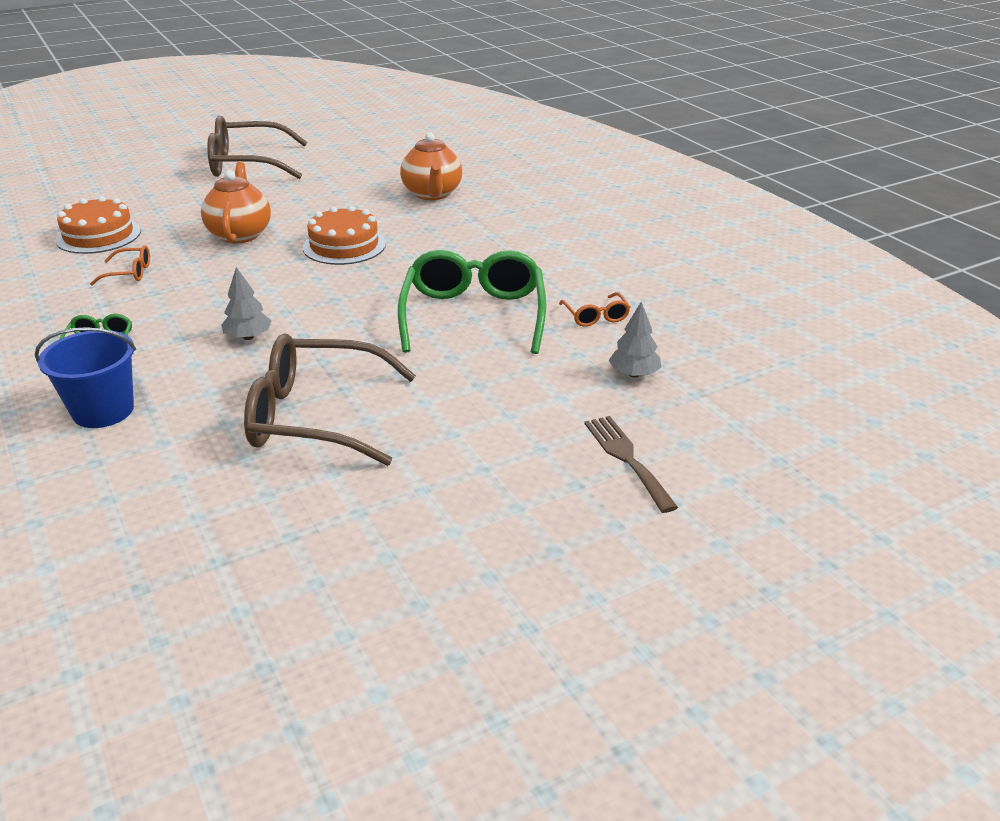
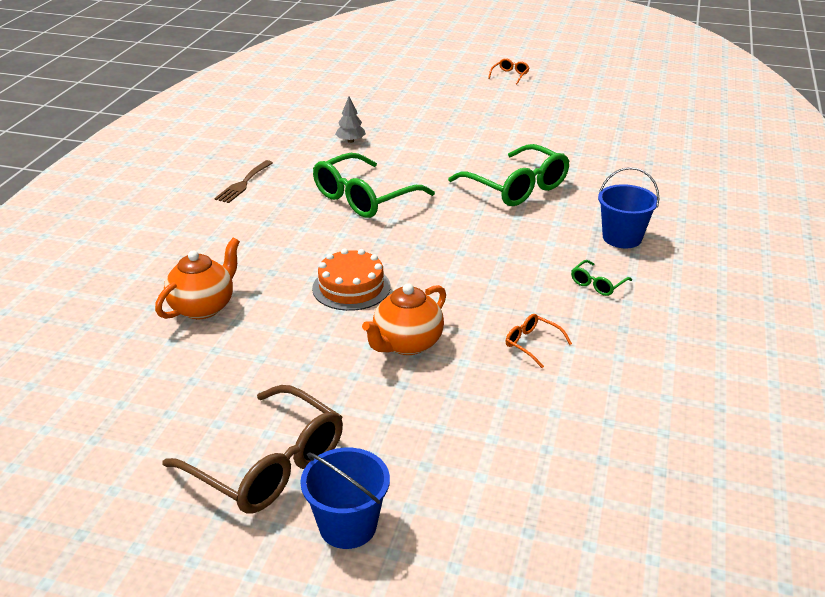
camera: 135 degrees left, 0 degrees up
orange cake [55,196,141,254] -> none
grey tree [221,267,272,340] -> none
brown glasses [244,333,416,466] -> green glasses [448,144,569,206]
orange glasses [559,292,630,327] -> orange glasses moved to [488,58,529,84]
brown fork [584,416,678,513] -> brown fork moved to [214,160,273,203]
none -> blue bucket [300,448,390,549]

